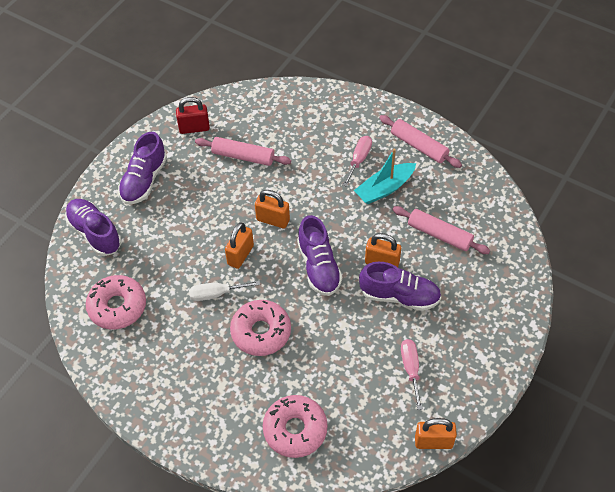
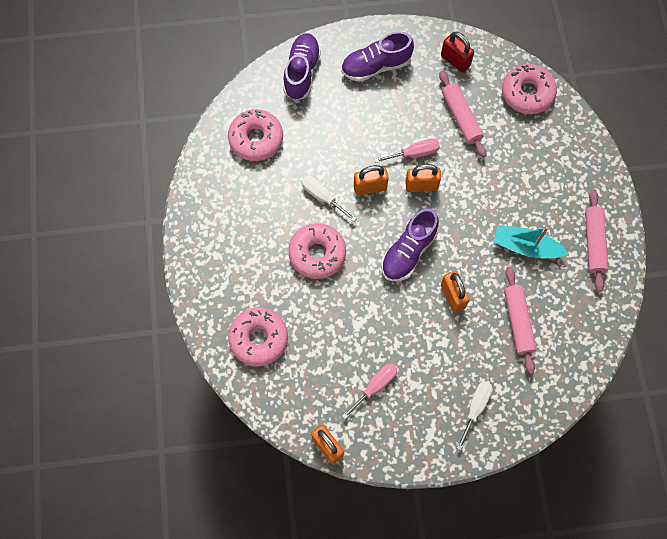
camera: 50 degrees right, 15 degrees up
orange padlock [255,190,290,228] -> orange padlock turned 75 degrees counterclockwise [405,164,441,192]
pink screwdriver [343,136,372,187] -> pink screwdriver moved to [374,138,440,163]
purple shoe [359,262,441,311] -> none
none -> white screwdriver [457,381,492,450]
none -> pink donut [502,64,557,115]

